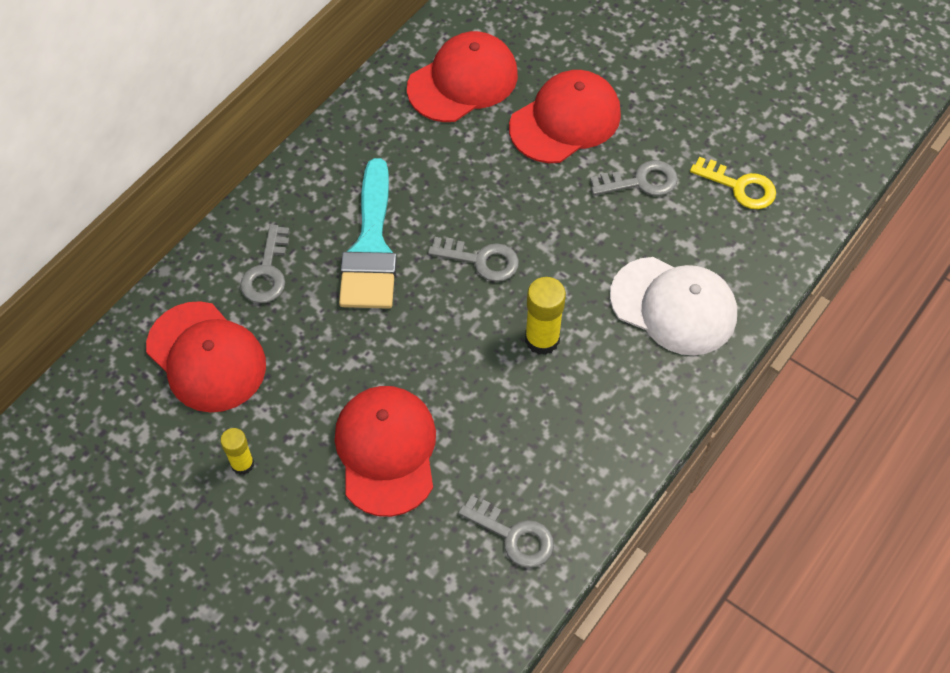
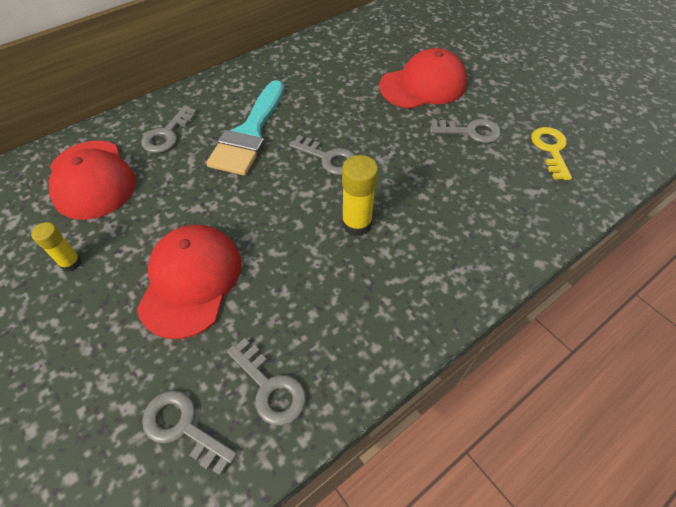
camera: 15 degrees right, 5 degrees down
red cap [407,31,518,122] -> none
white cap [610,257,737,355] -> none
yellow key [690,157,776,209] -> yellow key turned 135 degrees counterclockwise [531,127,572,180]
none -> grey key [142,390,237,476]

